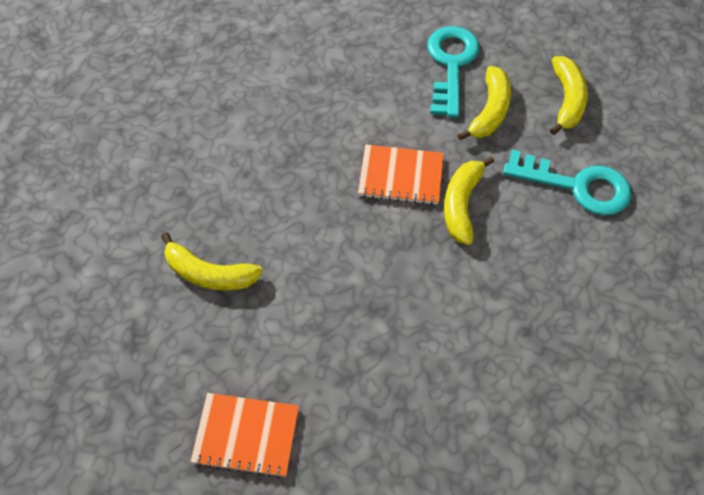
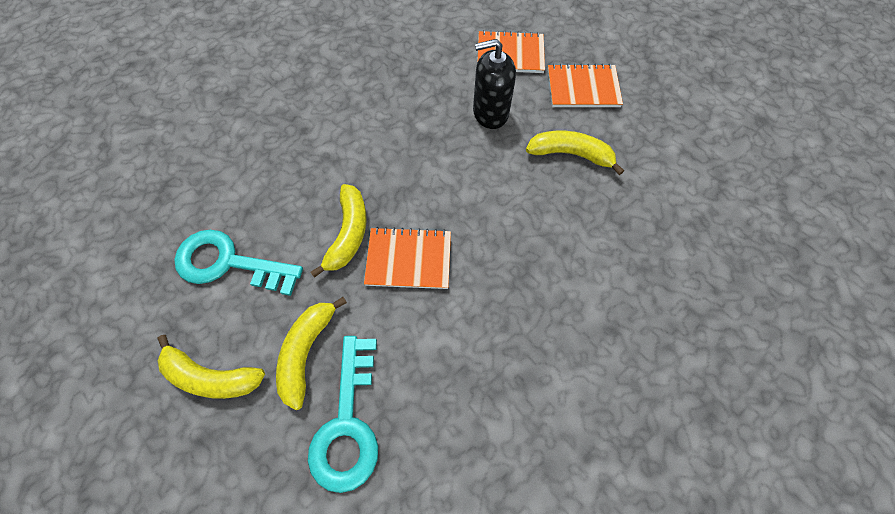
camera: 175 degrees right, 5 degrees up
yellow banana [550,56,588,135] -> yellow banana turned 75 degrees counterclockwise [157,335,265,399]
none -> black soap dispenser [473,39,516,129]
none -> orange notebook [548,64,623,107]

